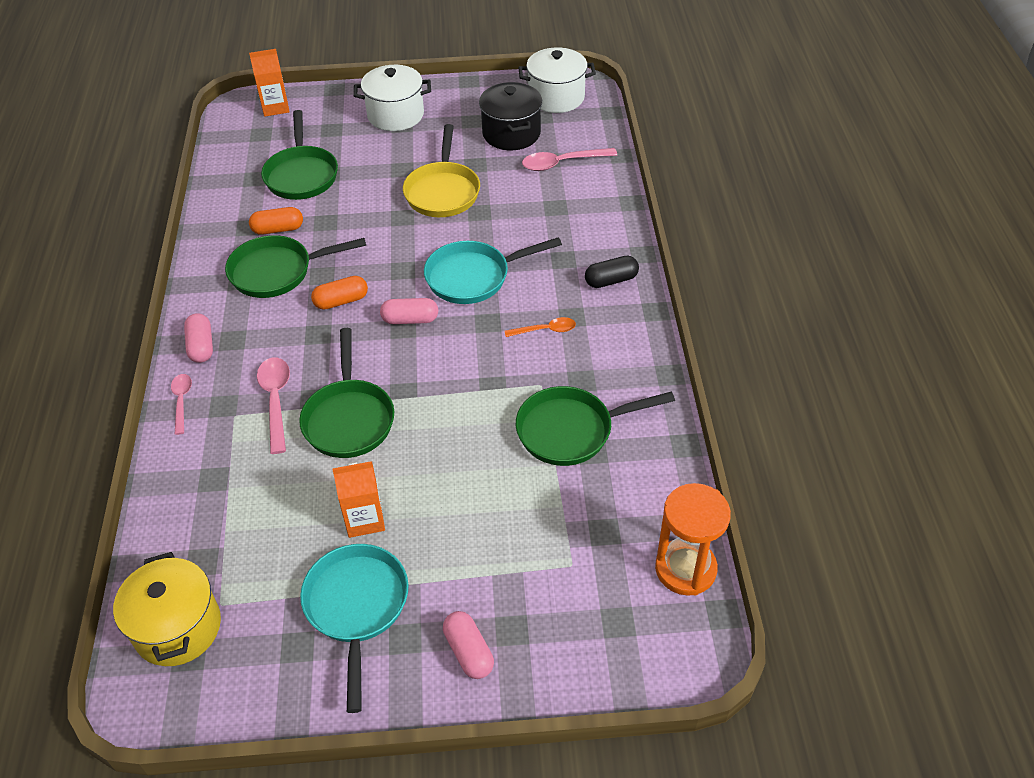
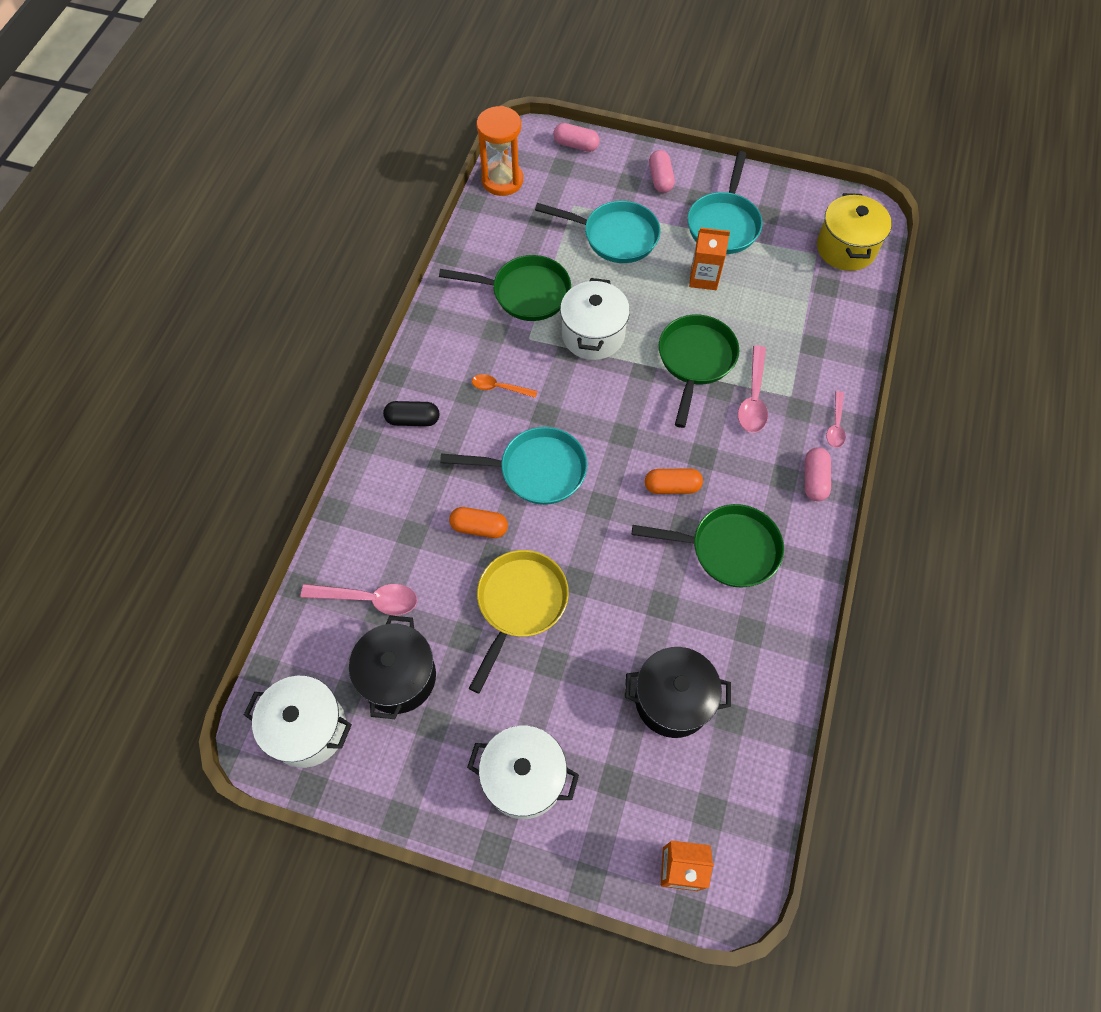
camera: 160 degrees left, 15 degrees up
orange capsule [249,207,303,235] -> orange capsule moved to [449,507,508,538]
green pan [261,110,338,200] -> black pot [625,647,731,738]
pink capsule [380,298,438,324] -> pink capsule moved to [553,123,600,152]
none -> turquoise pan [535,201,661,263]
none -> white pot [560,278,630,360]

